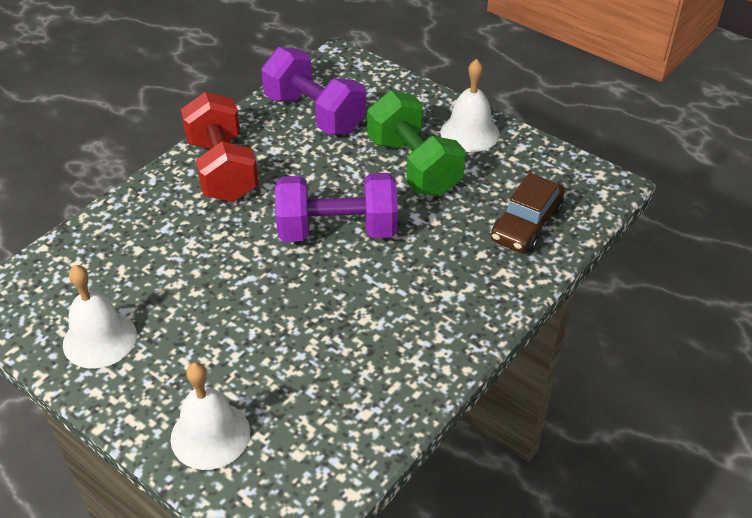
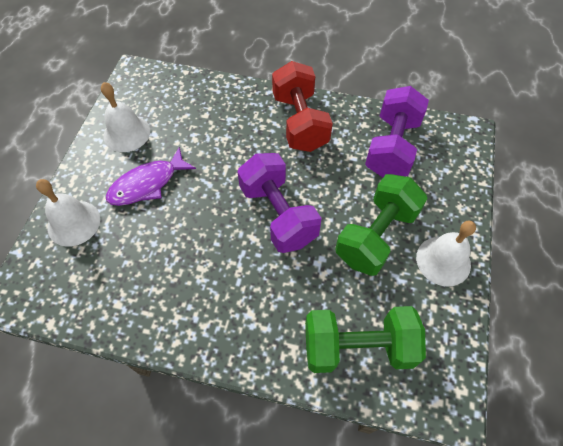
camera: 65 degrees right, 15 degrees up
red dumbbell [181,92,259,202] -> red dumbbell turned 60 degrees counterclockwise [272,61,333,152]
brown car [491,173,565,253] -> green dumbbell [305,306,426,373]
none -> purple fish [105,147,196,206]

